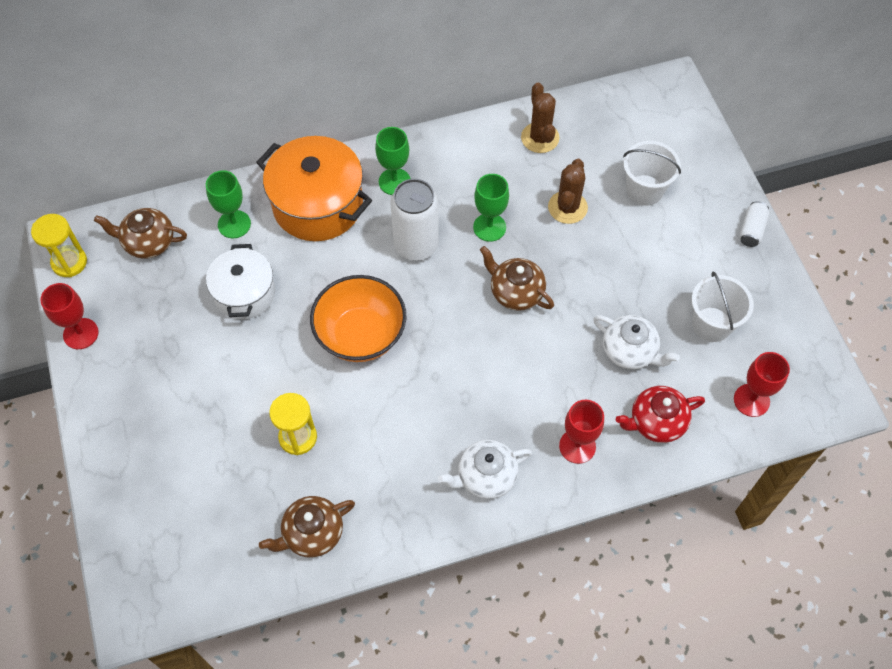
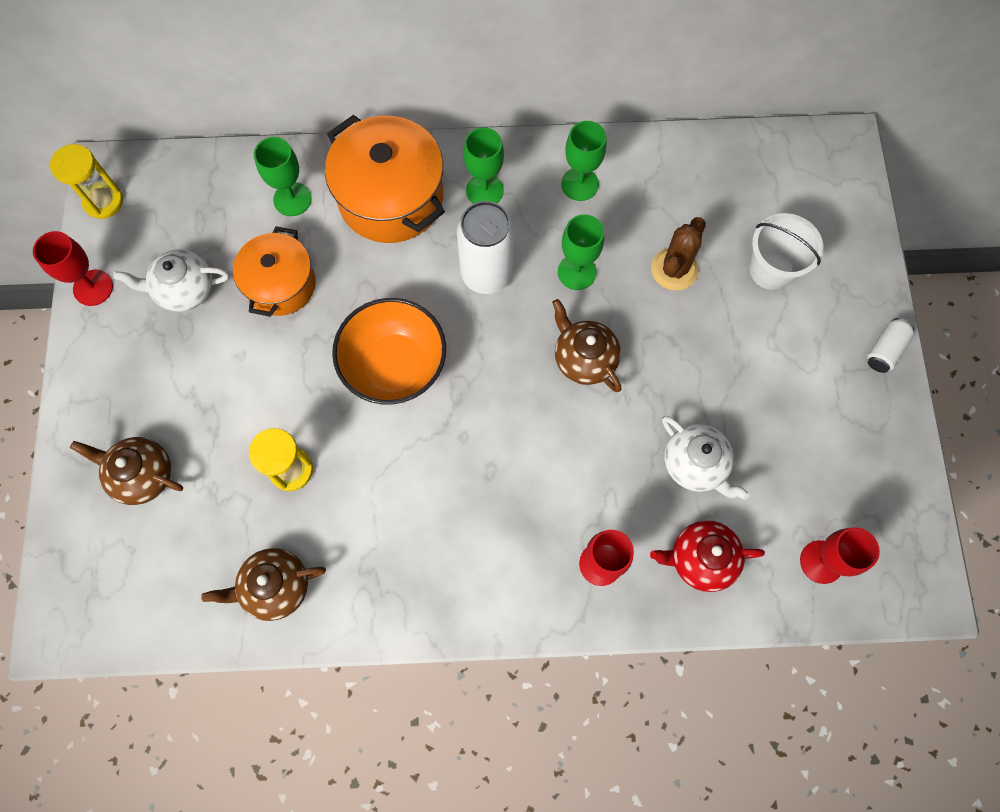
camera: 15 degrees right, 10 degrees up
brown teapot [94,208,187,259] -> brown teapot moved to [70,437,183,505]
white pot [206,244,275,319] -> orange pot [233,226,316,317]
white teapot [438,440,532,499] -> white teapot moved to [113,249,229,312]
brown cactus [521,82,559,153] -> none
white bucket [692,271,754,342] -> none
none -> green goblet [561,121,607,201]

